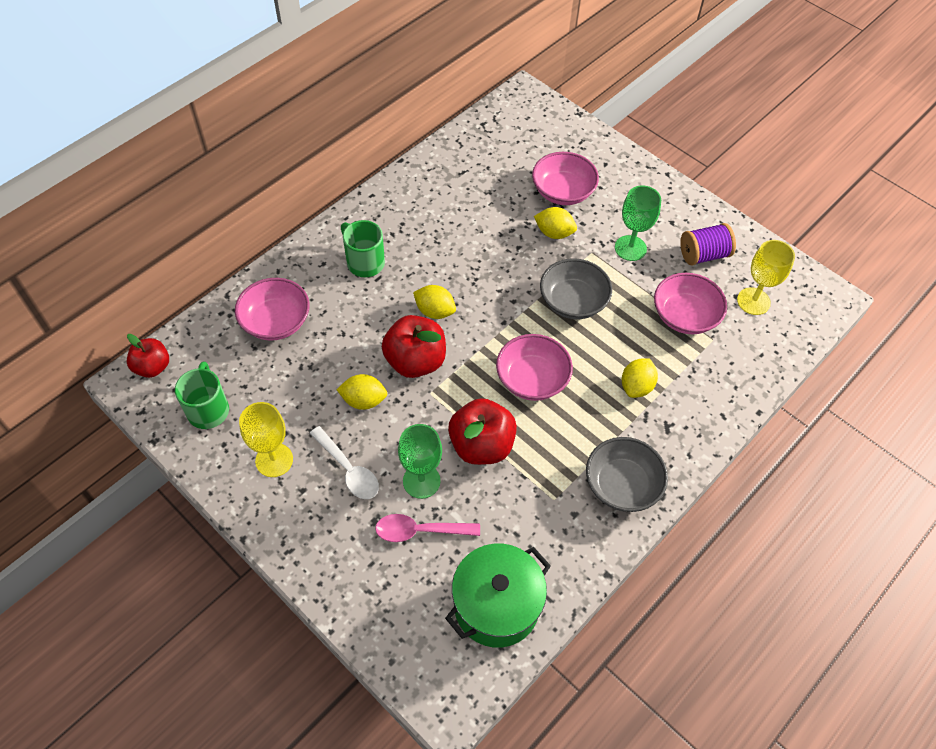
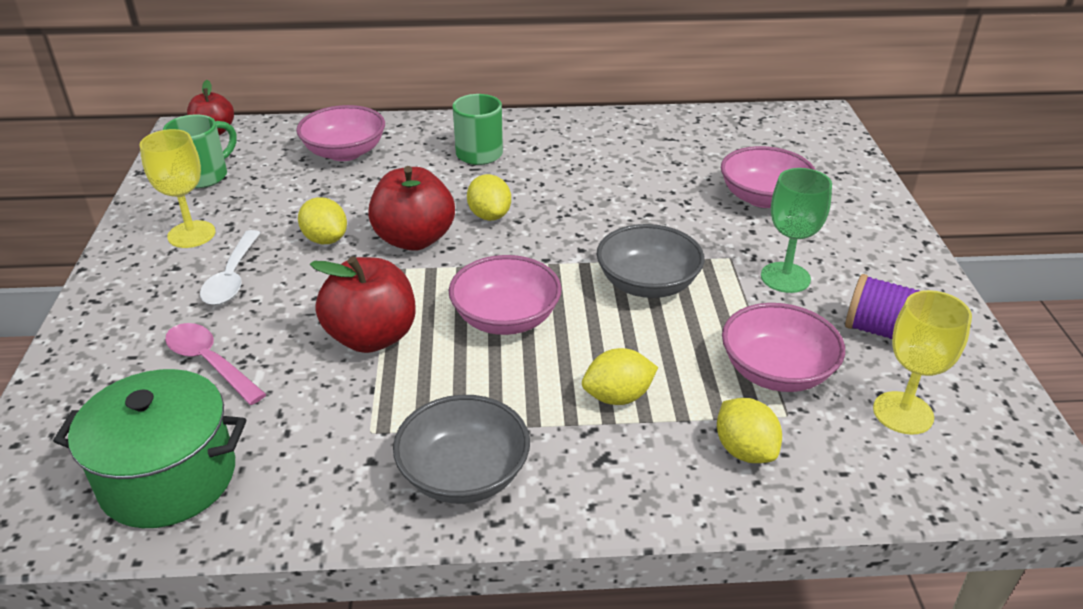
camera: 45 degrees right, 20 degrees down
green goblet [398,424,442,499] -> none
yellow lemon [534,207,577,239] -> yellow lemon moved to [717,398,782,463]

